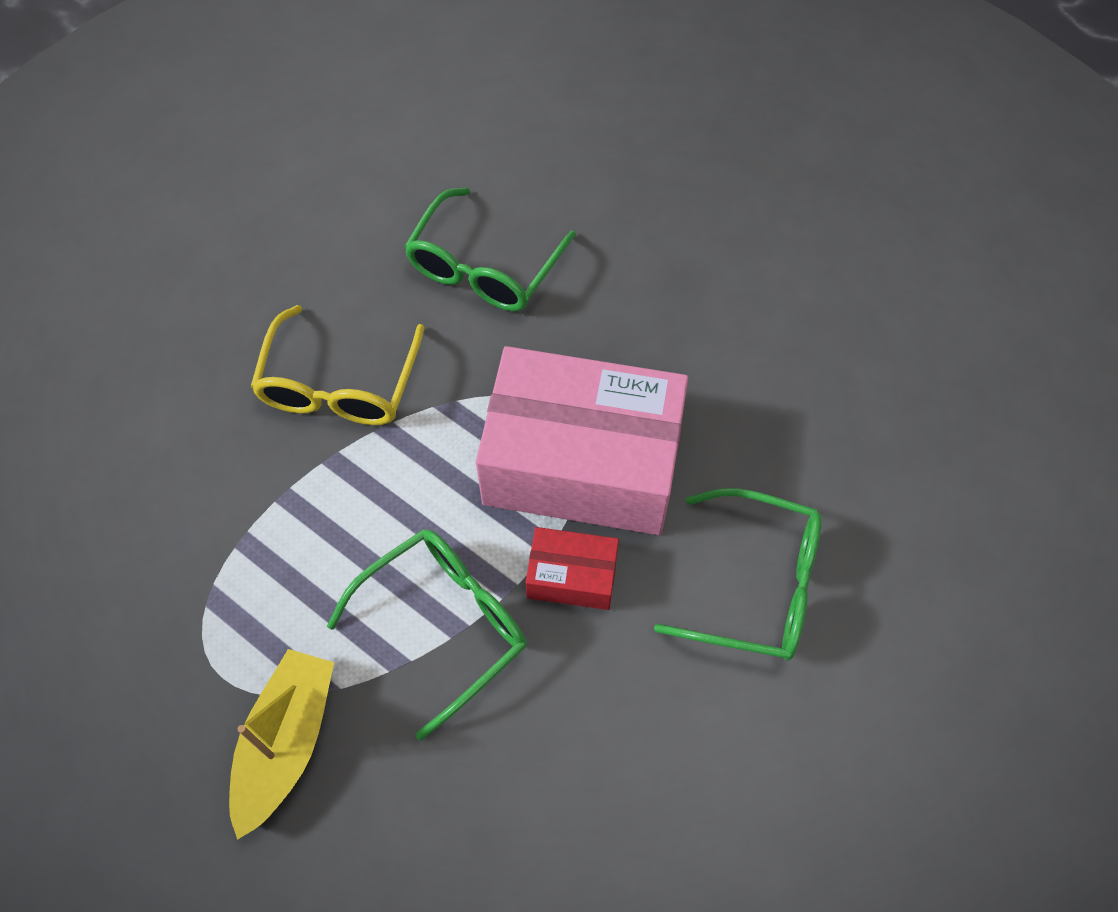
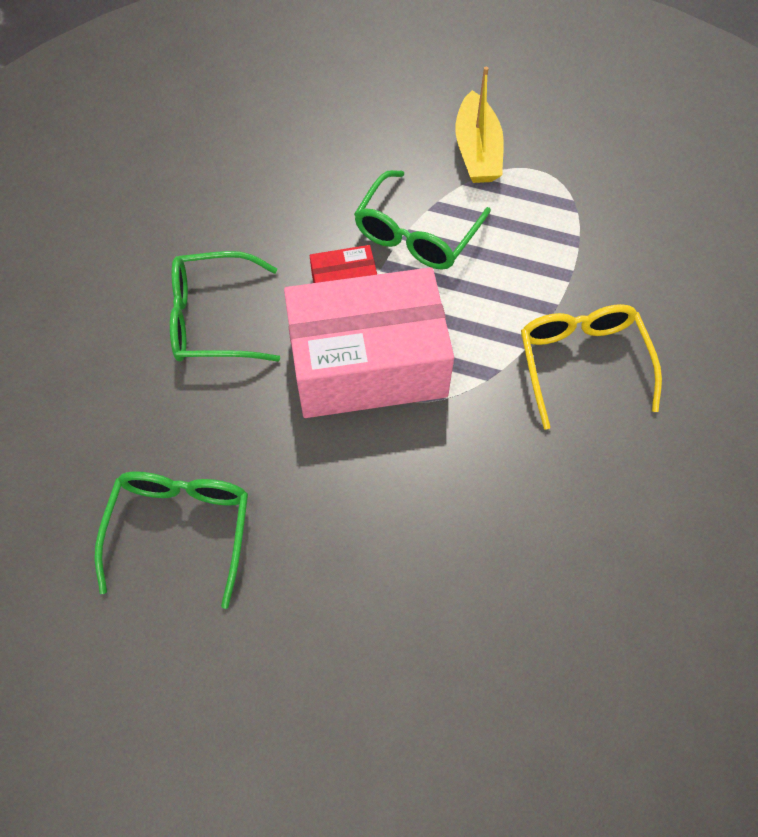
camera: 160 degrees right, 0 degrees up
green glasses [404,188,576,311] -> green glasses moved to [94,471,248,609]

